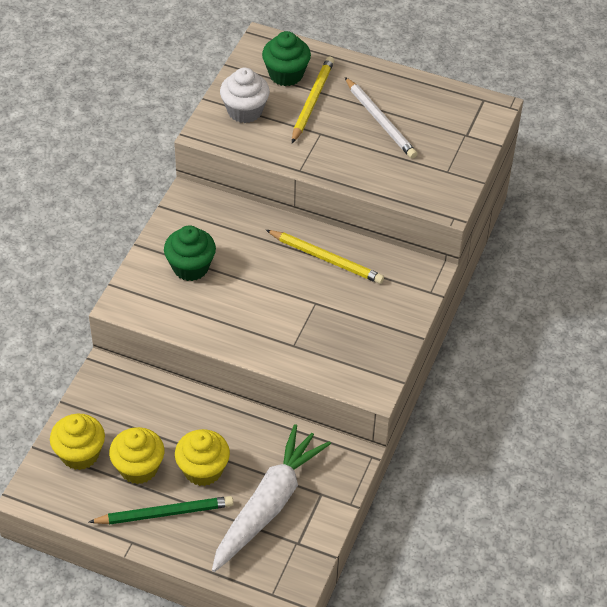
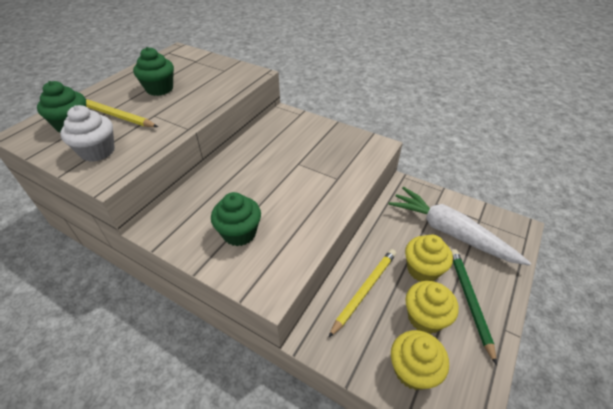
camera: 80 degrees left, 5 degrees down
yellow pencil [266,230,384,284] -> yellow pencil moved to [328,249,396,338]
white pencil [345,77,417,159] -> green cupcake [133,47,174,96]

